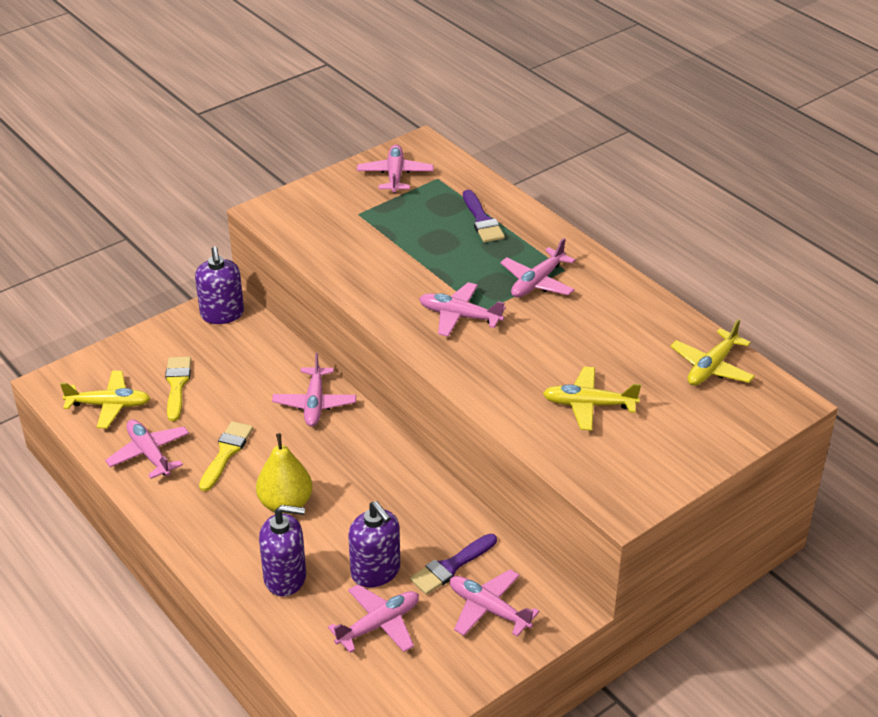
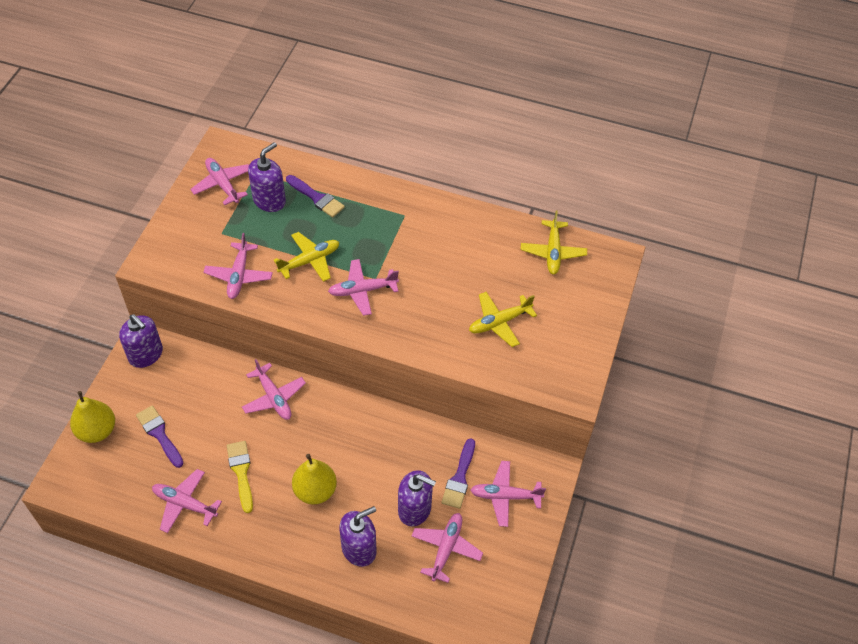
camera: 35 degrees left, 15 degrees up
yellow plane [60,371,150,428] -> yellow plane moved to [273,232,339,282]
yellow brush [165,357,191,421] -> purple brush [136,405,184,468]
pink plane [500,238,575,297] -> pink plane moved to [203,233,273,299]
none -> yellow pear [70,391,115,443]
none -> purple soap dispenser [248,142,286,212]

